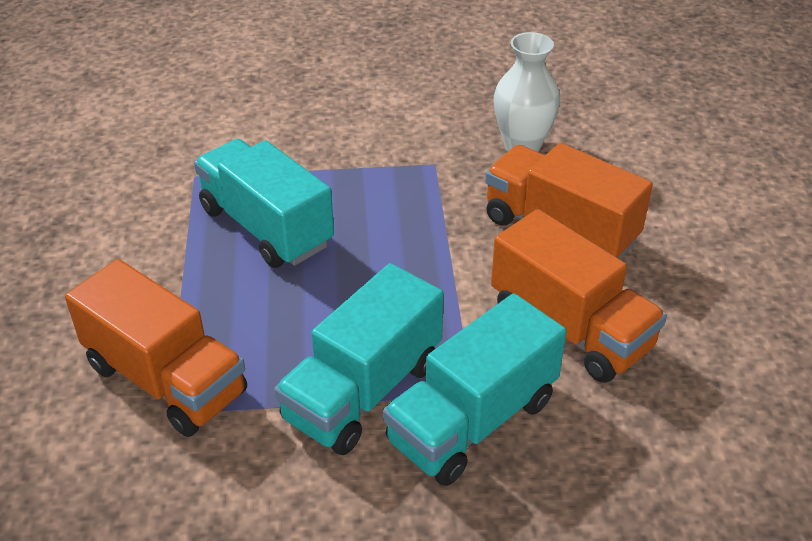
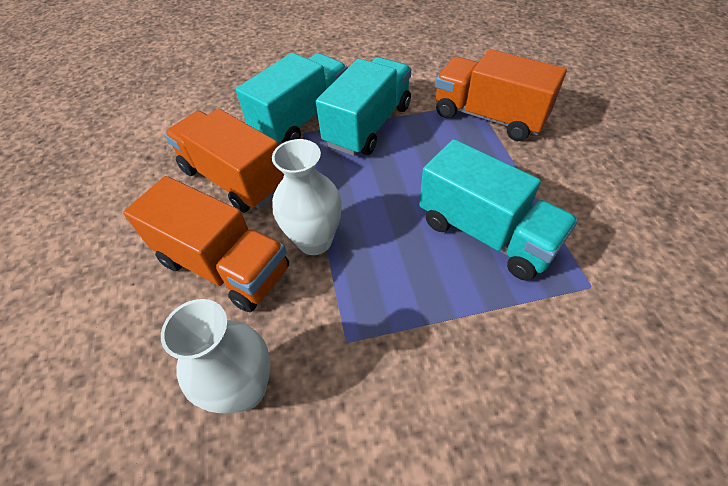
camera: 175 degrees right, 10 degrees up
none -> white vase [272,139,342,255]

